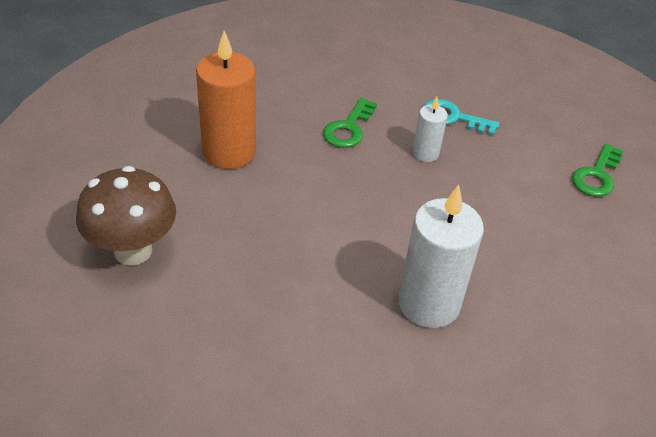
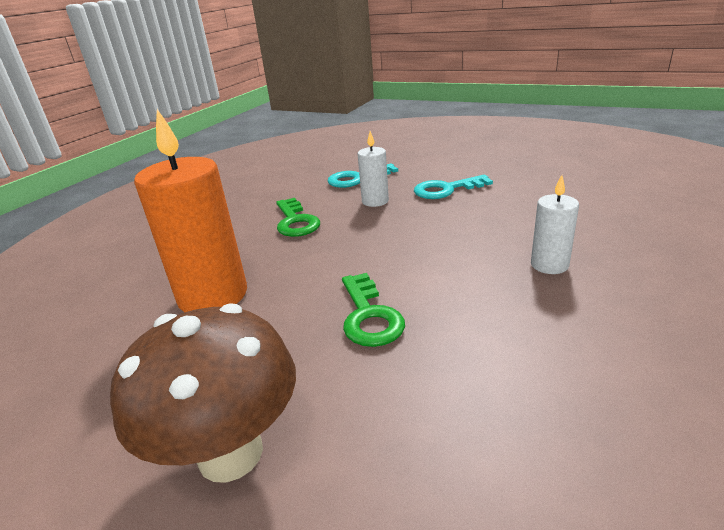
camera: 40 degrees left, 15 degrees down
white candle [399,185,484,328] -> white candle [531,175,579,274], size x0.52
green key [572,144,623,197] -> green key moved to [342,273,405,347]
none -> turquoise key [414,175,493,199]

